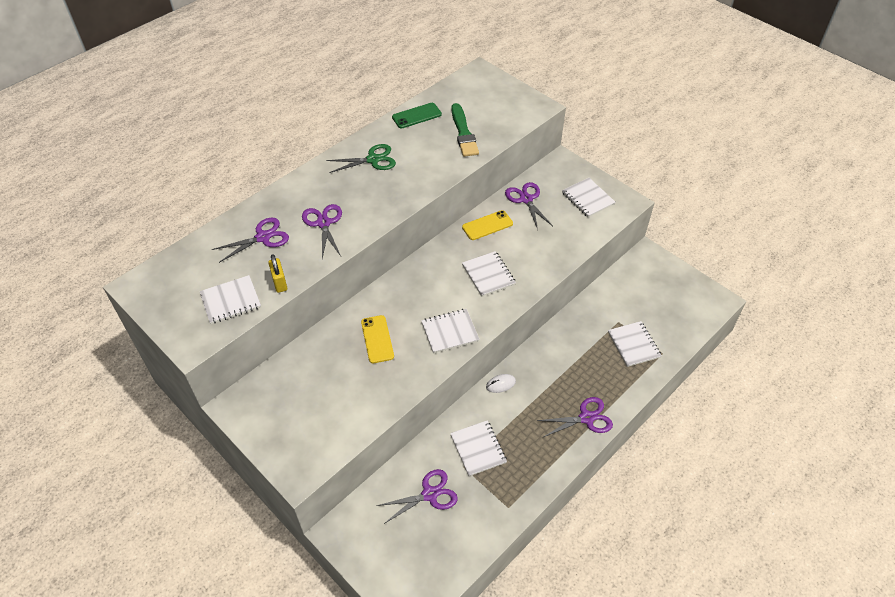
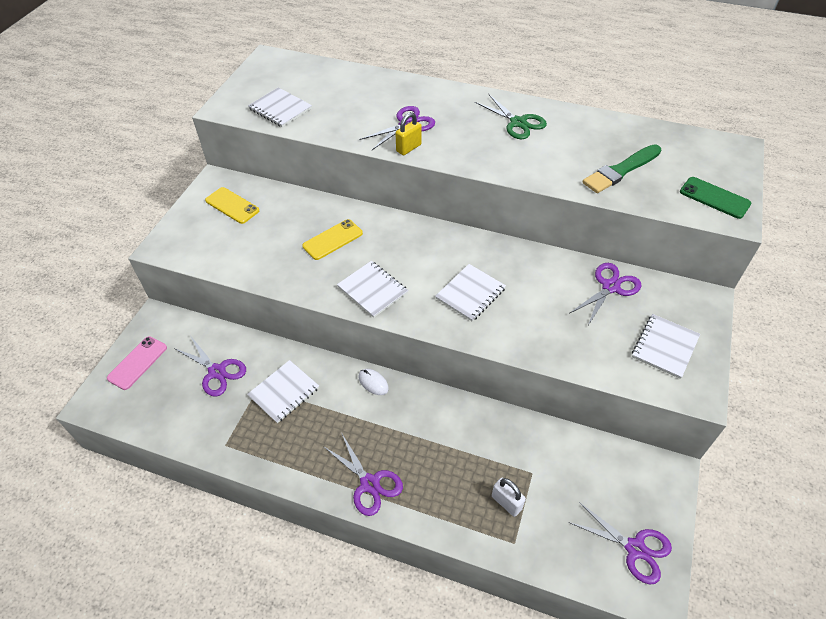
camera: 65 degrees right, 0 degrees up
purple scissors [212,217,289,263] -> purple scissors moved to [568,502,672,584]
yellow padlock [268,254,287,293] -> yellow padlock moved to [395,112,422,155]
green phone [392,103,442,128] -> green phone moved to [680,177,751,219]
yellow phone [462,210,513,240] -> yellow phone moved to [205,187,259,224]
white notebook [608,321,662,367] -> white padlock [492,477,526,517]
none -> pink phone [107,336,167,390]

